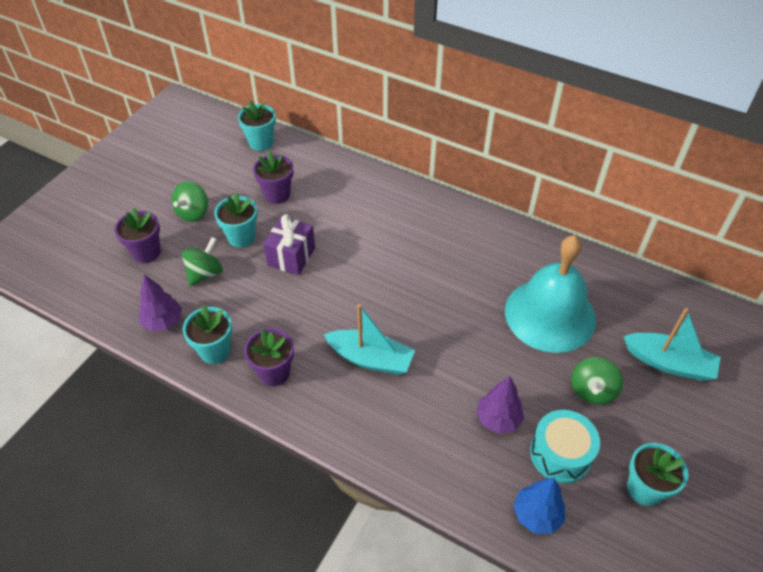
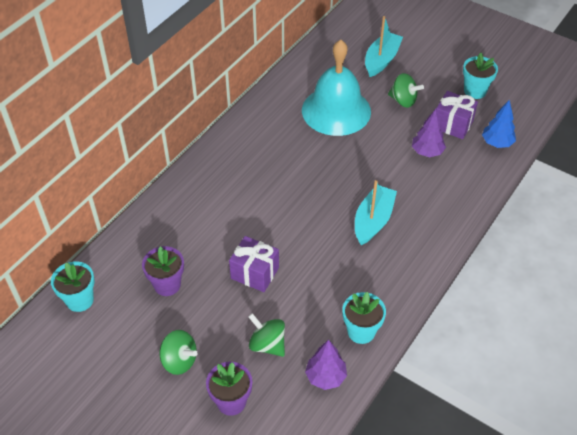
camera: 85 degrees left, 0 degrees up
turquoise flower pot [214,192,257,248] -> none
purple flower pot [244,328,294,386] -> none
turquoise drum [530,410,600,483] -> purple gift [436,91,478,139]

